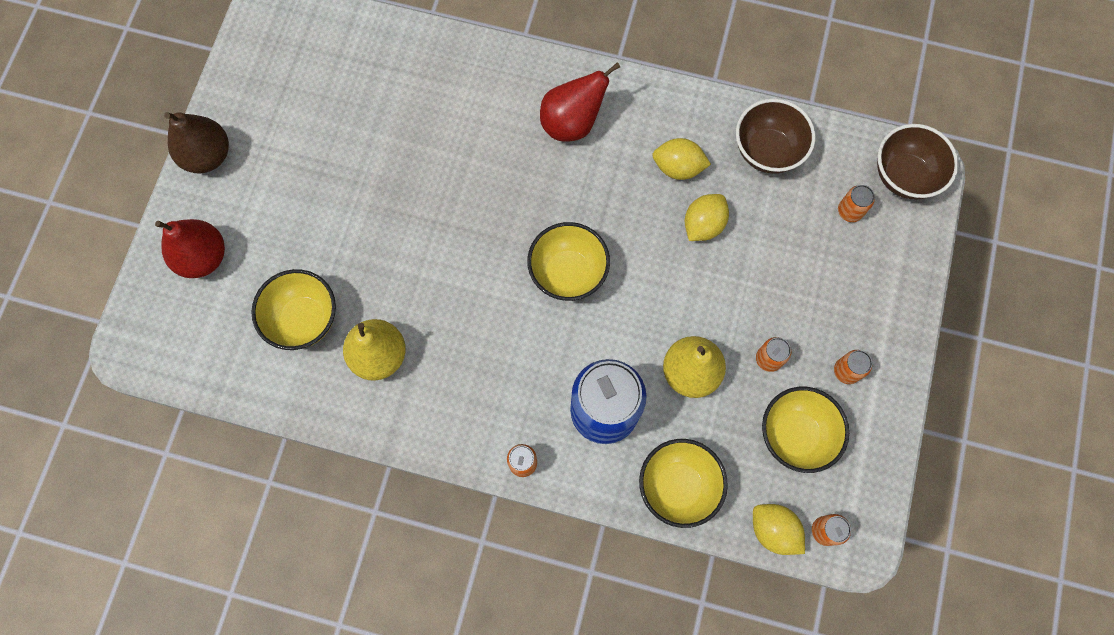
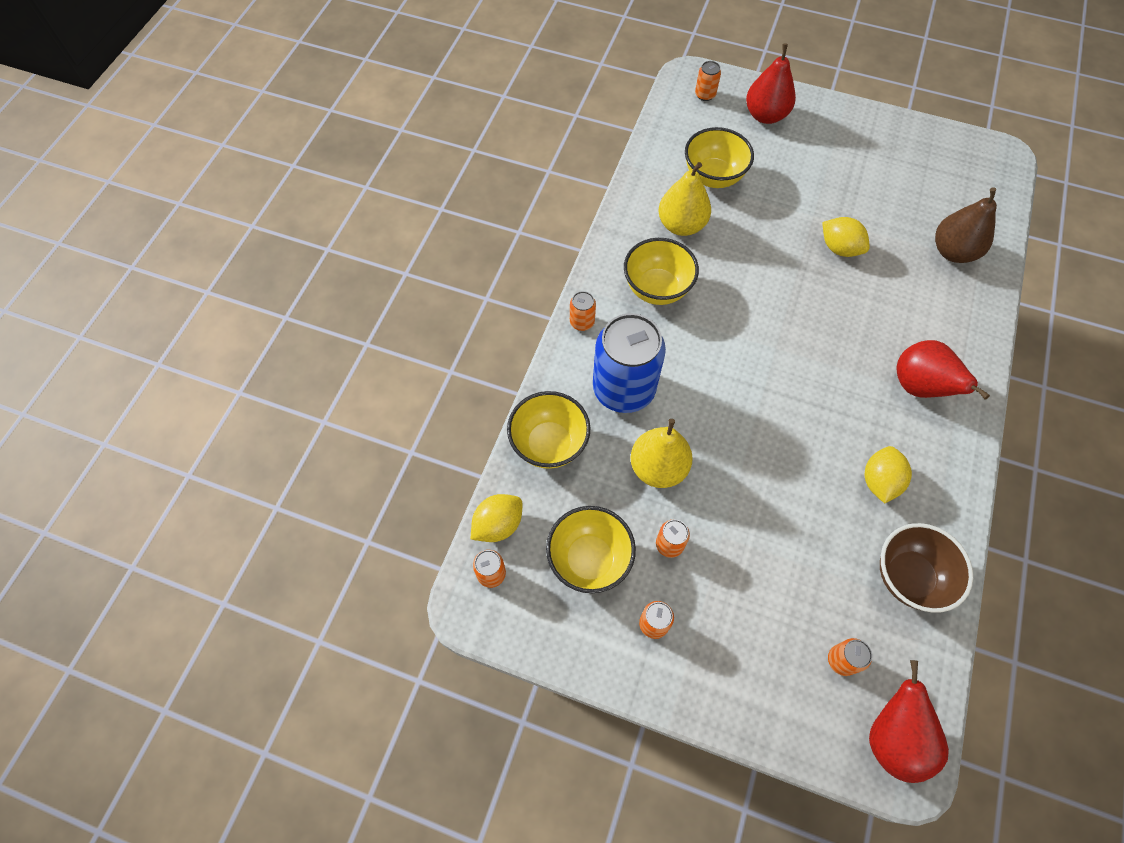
camera: 95 degrees right, 10 degrees down
brown pear [164,112,229,173] -> brown pear moved to [935,187,997,263]
yellow bowl [527,222,610,301] -> yellow bowl moved to [624,238,699,305]
yellow lemon [685,194,729,241] -> yellow lemon moved to [822,217,870,257]
brown bowl [877,124,959,199] -> red pear [869,660,949,783]
none -> orange can [695,61,721,101]

